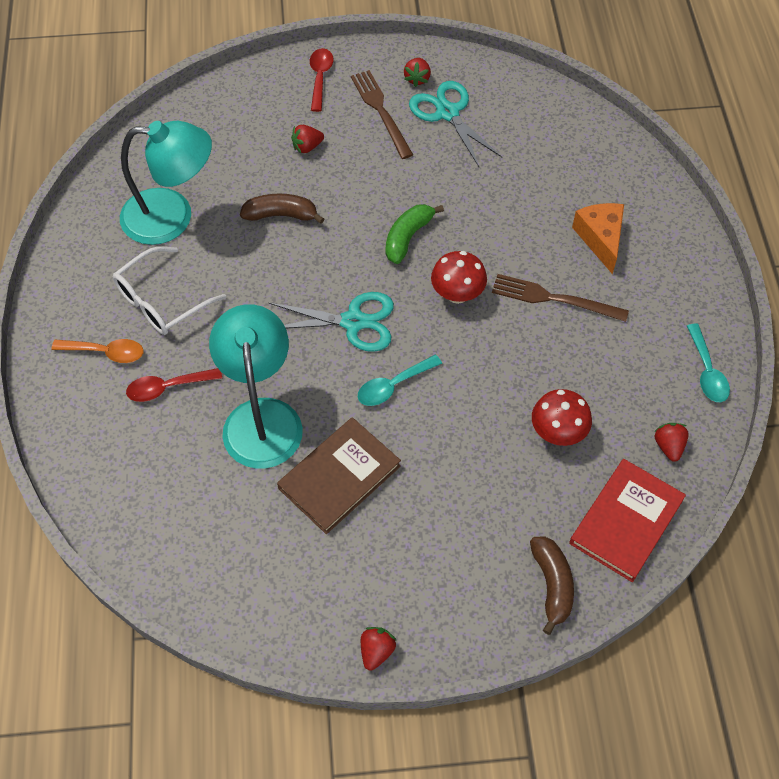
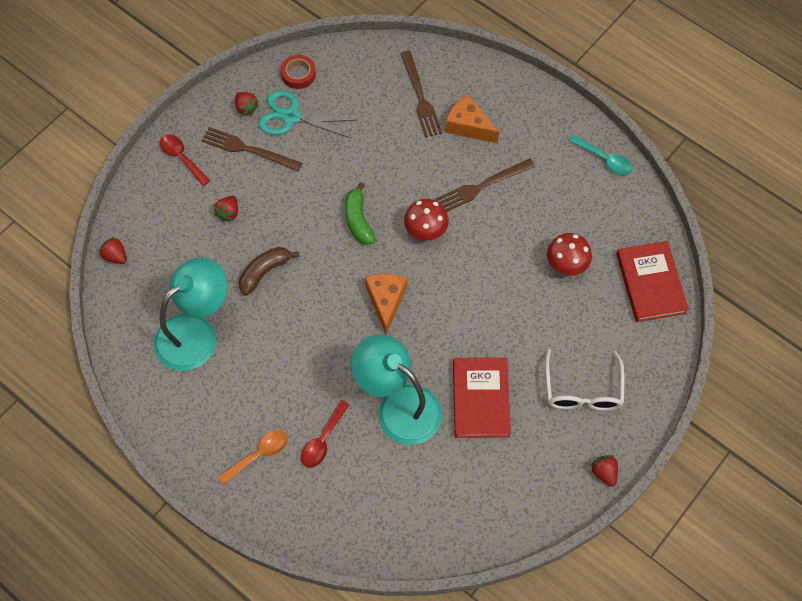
camera: 45 degrees left, 5 degrees up
white glasses [113,246,226,335] -> white glasses moved to [545,348,625,411]
turquoise scissors [269,292,394,352] -> orange cheese [365,274,407,335]
brown book [277,417,401,534] -> red book [453,358,511,438]
turquoise spoon [358,355,442,406] -> none
brown banana [530,536,574,635] -> none
red strawberry [654,423,689,462] -> red strawberry moved to [99,237,127,264]
none -> red tape [281,55,316,89]
none -> brown fork [400,51,442,138]

